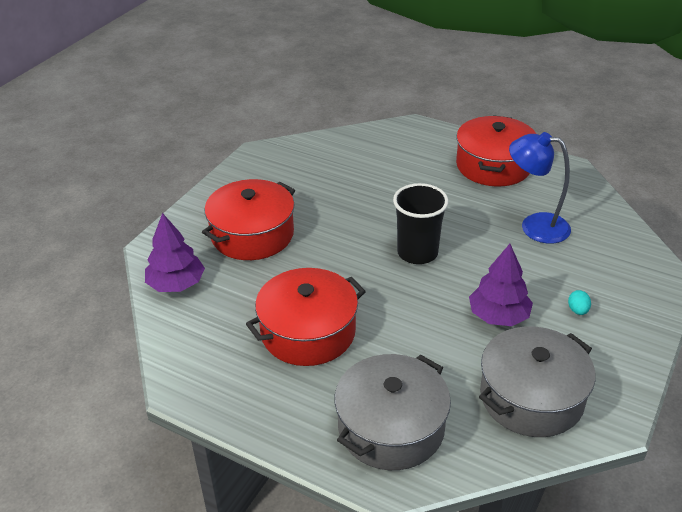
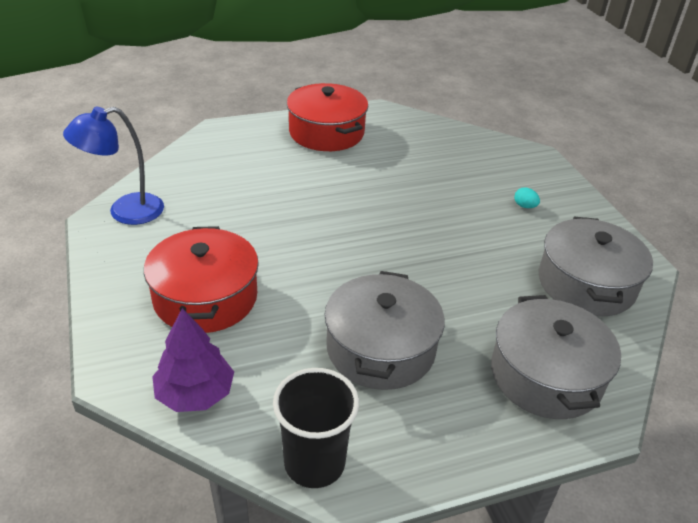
camera: 50 degrees left, 0 degrees up
red pot [246,268,366,366] -> grey pot [325,271,445,390]
black cup [393,183,449,264] -> black cup moved to [273,368,359,488]
purple tree [469,244,533,326] -> none
blue lamp [509,132,571,244] -> blue lamp moved to [63,107,164,225]

